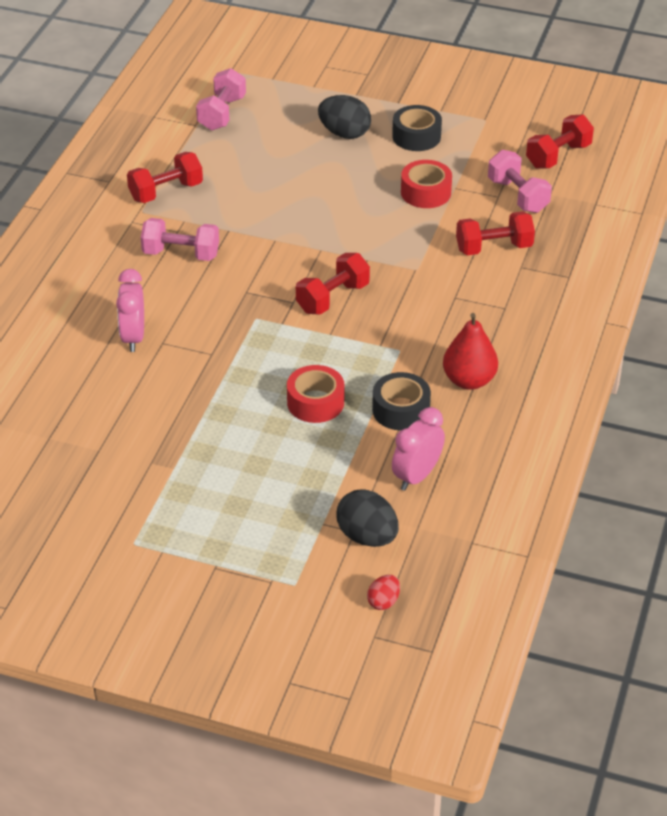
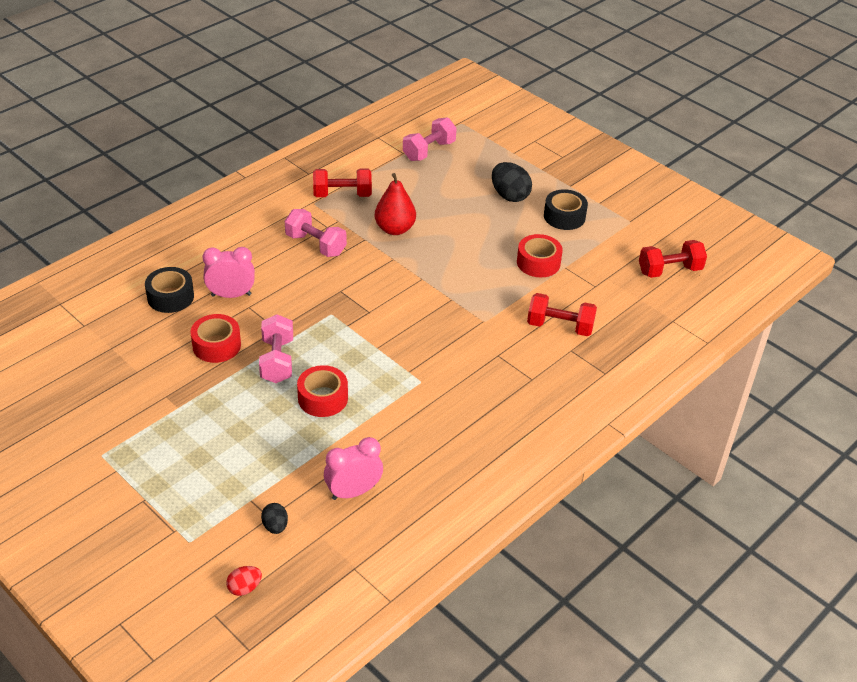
camera: 25 degrees right, 0 degrees up
pink clock [116,269,144,352] -> pink clock turned 60 degrees clockwise [202,247,255,298]
red dumbbell [296,253,370,315] -> none
black egg [336,489,399,547] -> black egg [261,503,288,534], size x0.55
black tape [372,372,431,430] -> black tape moved to [145,267,194,313]
red pear [443,313,498,390] -> red pear moved to [375,173,416,235]
pink dumbbell [488,150,552,213] -> pink dumbbell moved to [259,314,293,383]
none -> red tape [190,314,241,363]

